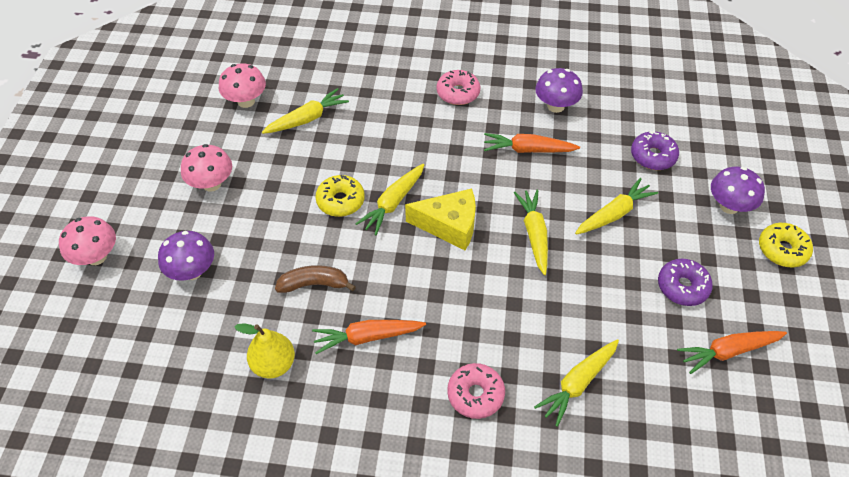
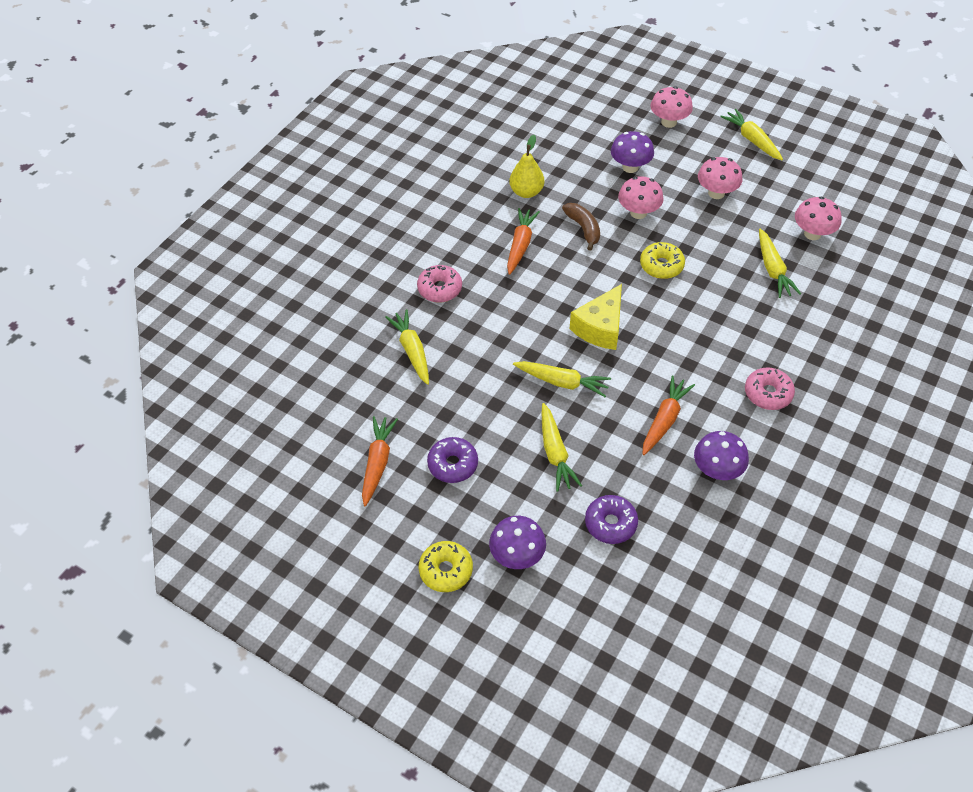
camera: 115 degrees right, 0 degrees up
brown banana [275,265,356,293] -> brown banana turned 45 degrees counterclockwise [562,203,600,251]
yellow carrot [355,164,424,235] -> yellow carrot moved to [720,109,783,160]
none -> pink mushroom [618,176,664,219]

